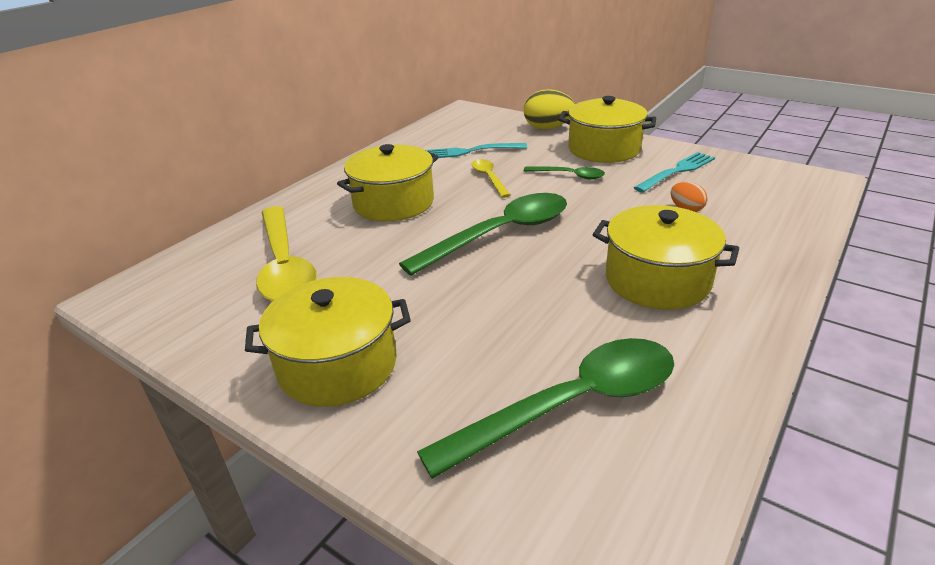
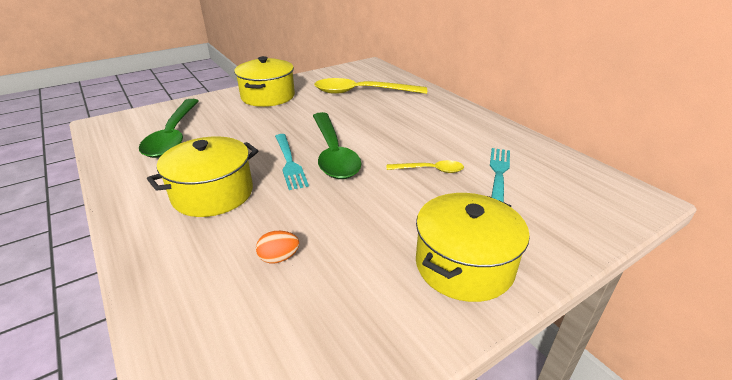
camera: 110 degrees right, 0 degrees up
yellow pot [337,144,439,222] -> none
yellow egg [524,89,575,129] -> none
green spoon [524,166,605,180] -> none
turquoise fork [634,152,715,193] -> turquoise fork moved to [275,134,309,190]

